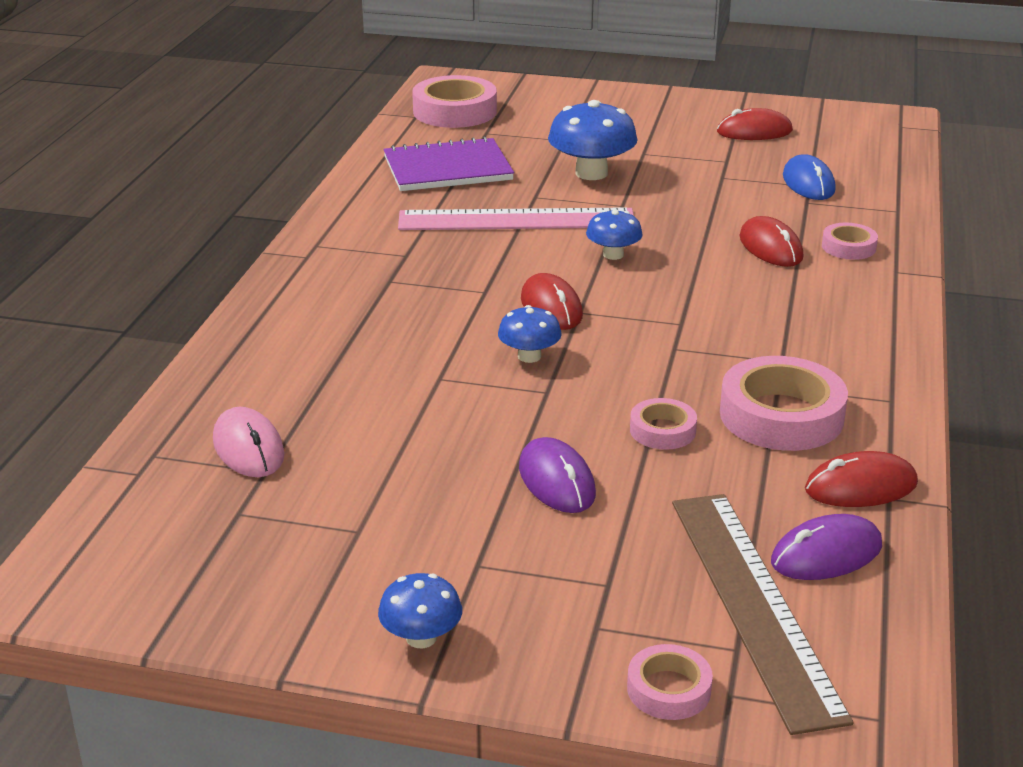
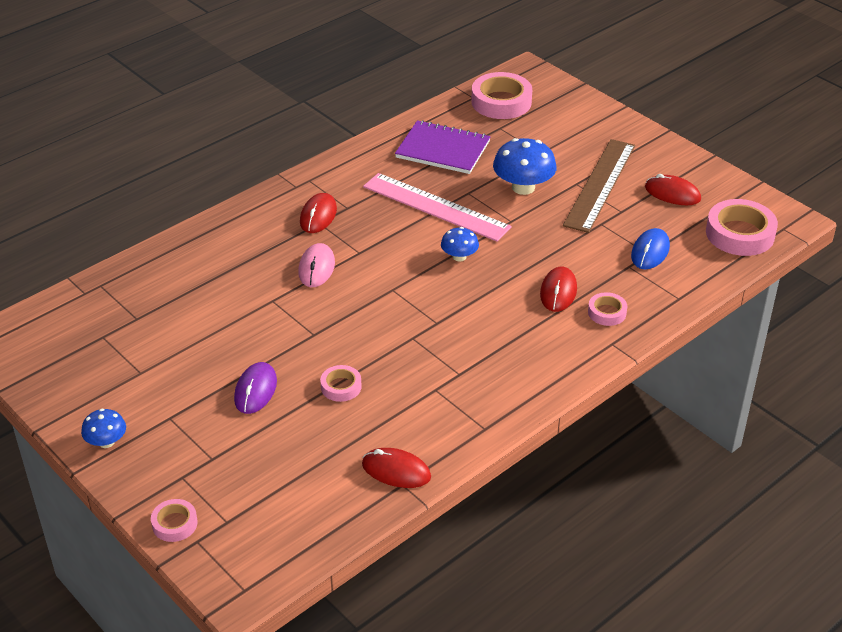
camera: 35 degrees right, 10 degrees up
pink mouse [213,407,284,477] -> pink mouse moved to [298,243,335,287]
blue mushroom [498,305,562,363] -> none
red mouse [521,273,583,330] -> red mouse moved to [300,193,337,233]
brown ruler [672,494,854,735] -> brown ruler moved to [563,139,635,233]
pink tape [720,356,848,451] -> pink tape moved to [706,199,778,256]
purple mouse [771,514,882,580] -> none

